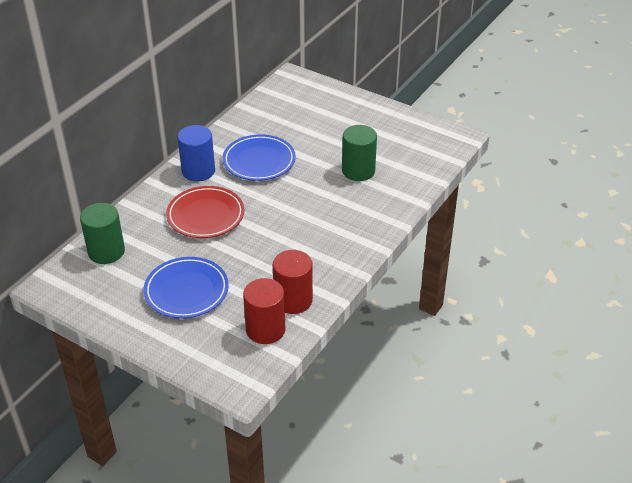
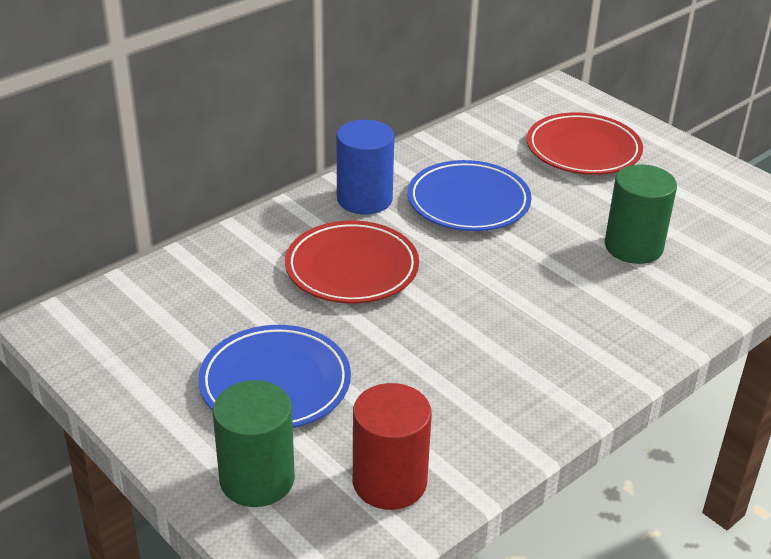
camera: 15 degrees right, 5 degrees down
green cylinder [80,203,125,264] -> green cylinder moved to [213,380,295,507]
red cylinder [273,250,313,314] -> none
none -> red plate [527,112,643,175]

